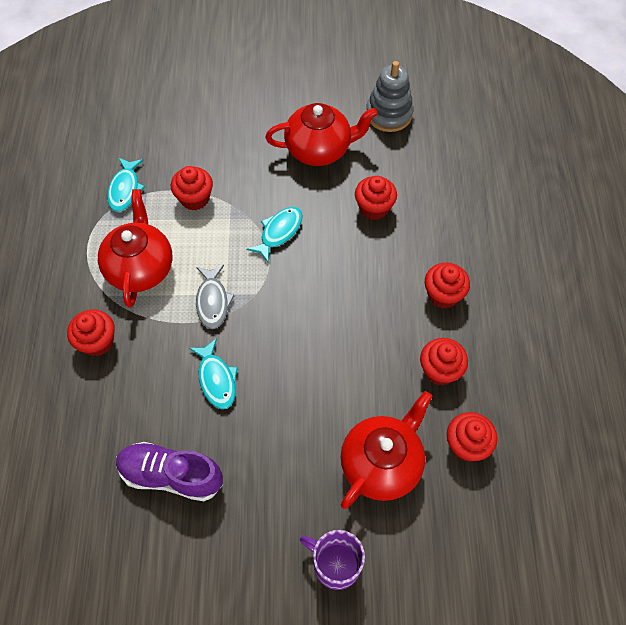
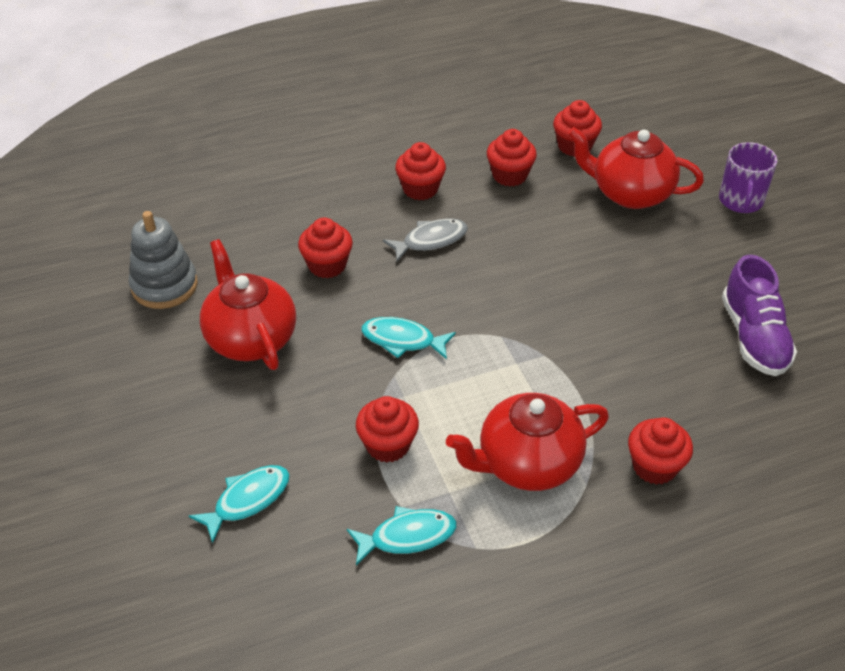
camera: 110 degrees left, 15 degrees down
turquoise fish [189,338,238,409] -> turquoise fish moved to [189,465,289,544]
grey fish [196,265,235,329] -> grey fish moved to [383,219,468,261]

